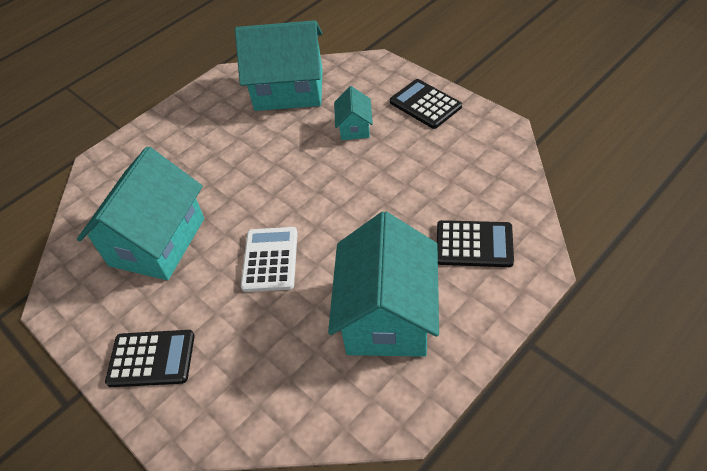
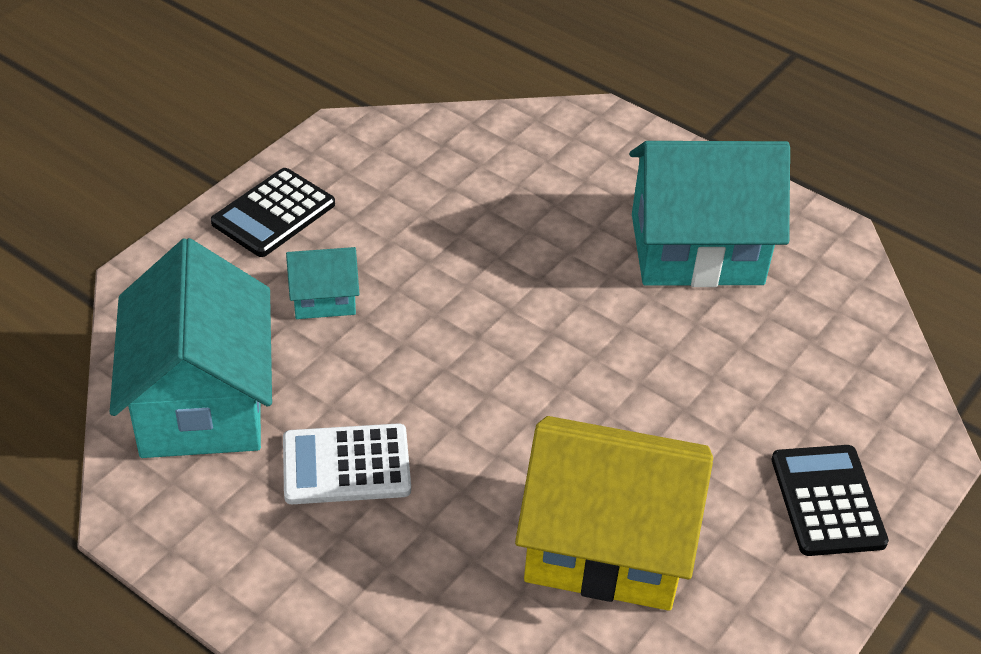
camera: 105 degrees left, 5 degrees down
turquoise house [77,146,204,280] -> yellow house [515,416,713,611]
white calculator [241,227,298,292] -> white calculator moved to [283,423,411,504]
black calculator [437,220,514,267] -> none

